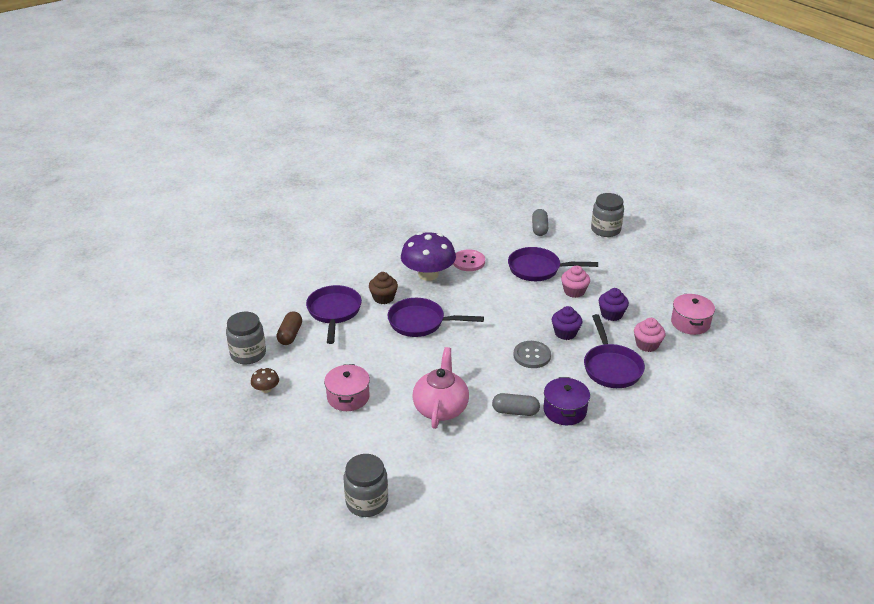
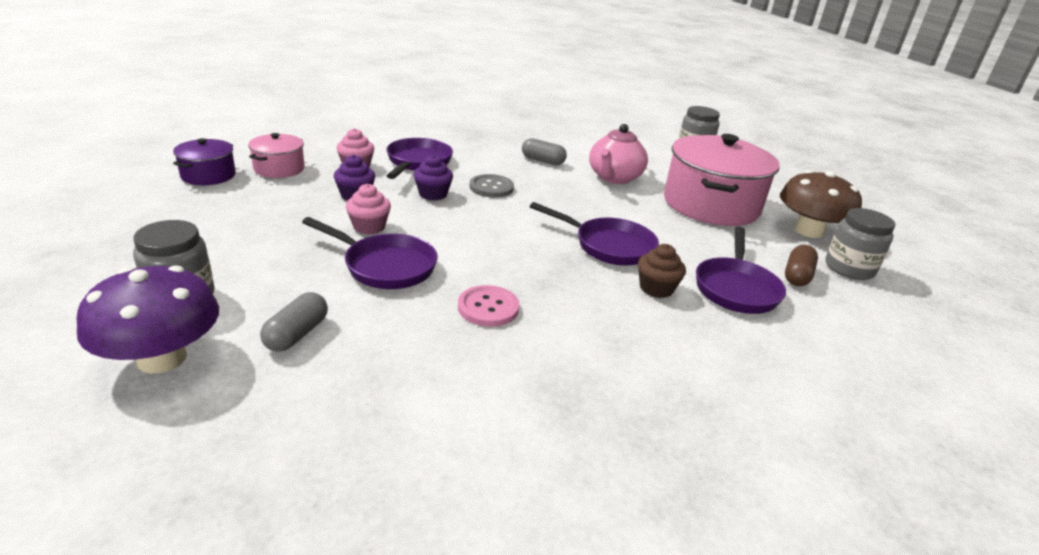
camera: 165 degrees left, 5 degrees down
brown mushroom [251,368,279,393] -> brown mushroom [780,170,862,238], size x2.26
pink pot [324,364,370,411] -> pink pot [664,134,780,226], size x2.04
purple mushroom [401,232,456,281] -> purple mushroom moved to [77,265,219,373]
purple pot [543,377,590,425] -> purple pot moved to [173,138,236,185]

